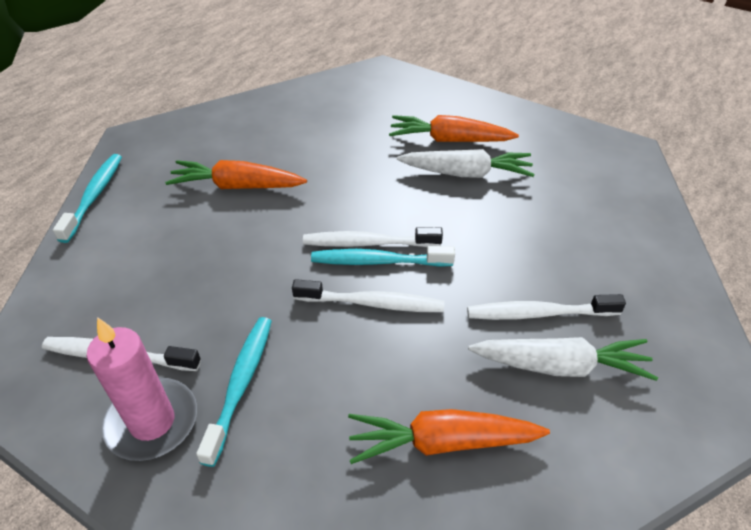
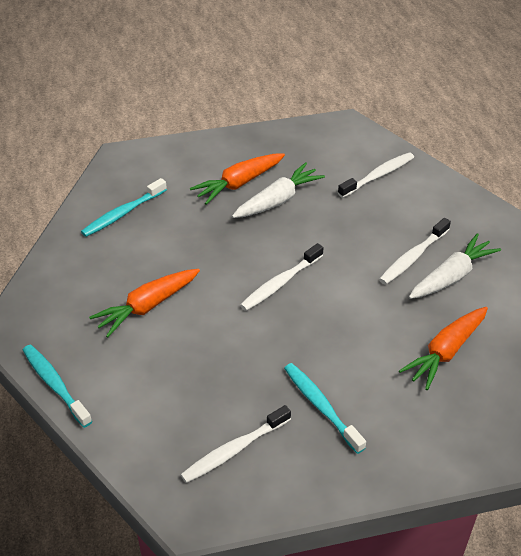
camera: 45 degrees left, 0 degrees up
pink candle [86,317,197,461] -> none
white toothbrush [292,279,444,312] -> white toothbrush moved to [338,152,414,198]
turquoise toothbrush [311,246,455,267] -> turquoise toothbrush moved to [81,178,167,237]

